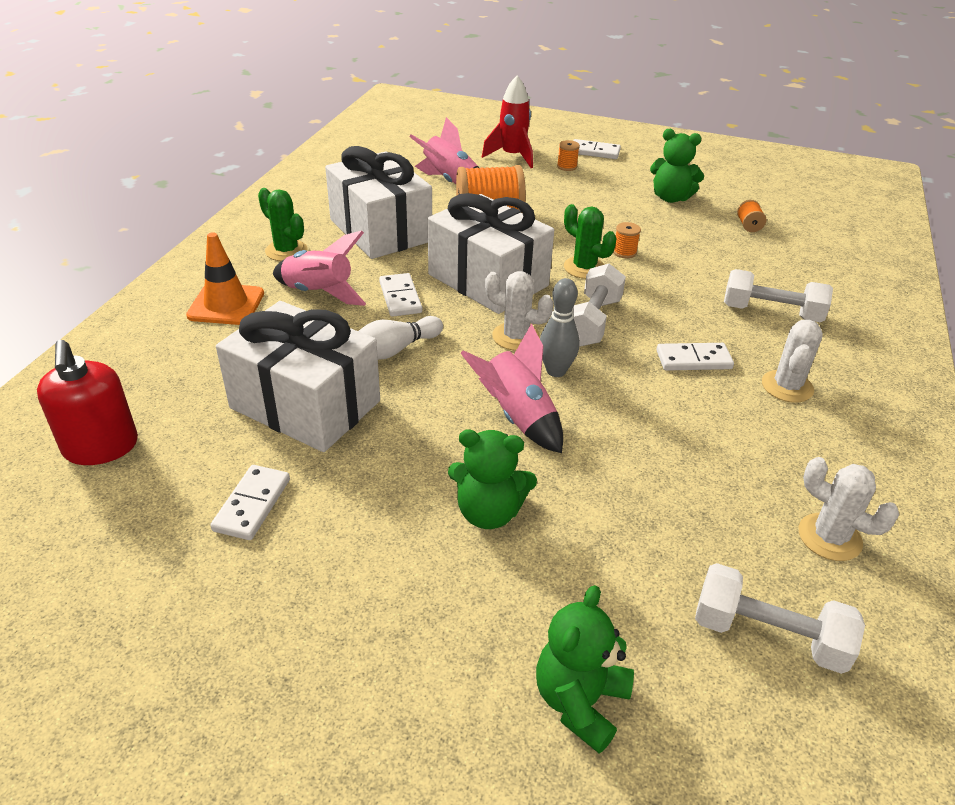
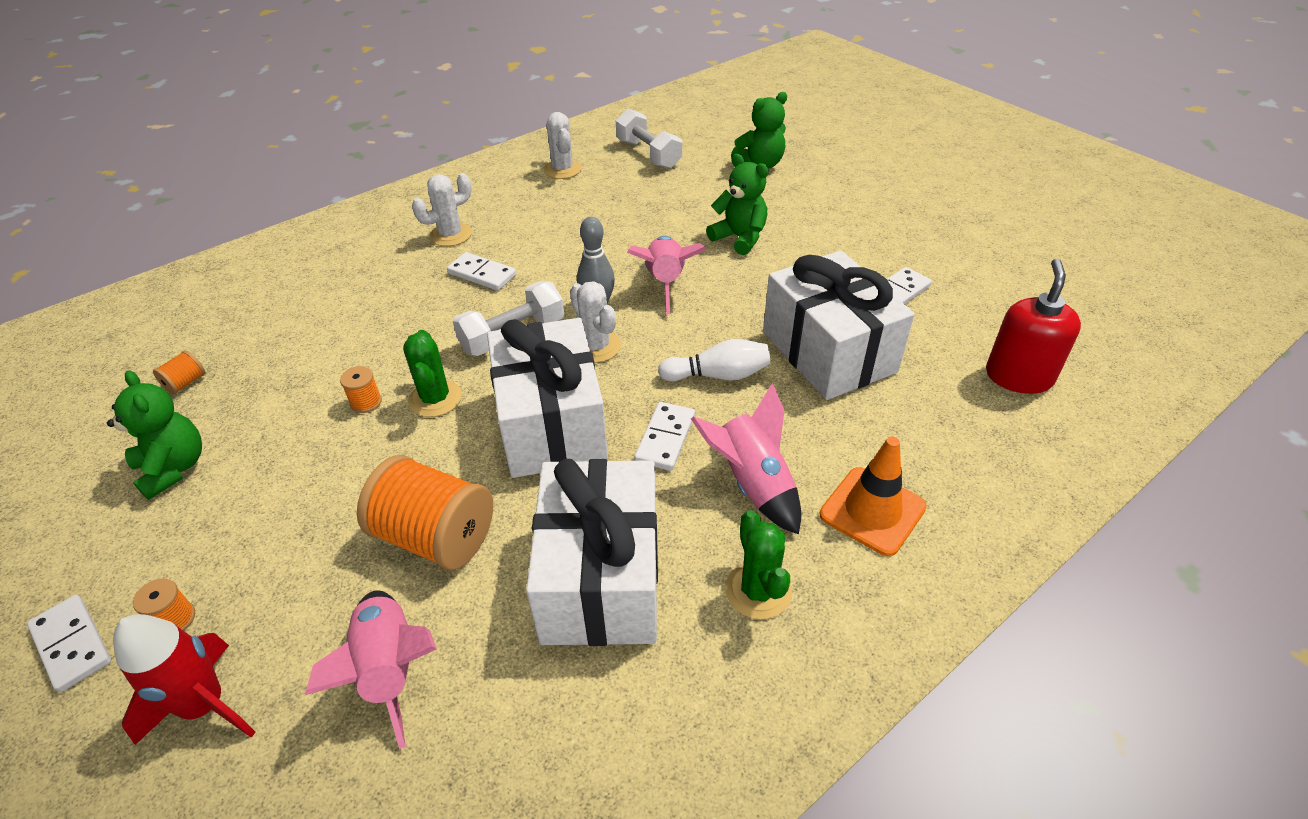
camera: 145 degrees left, 5 degrees up
white dumbbell [724,269,833,322] -> none

